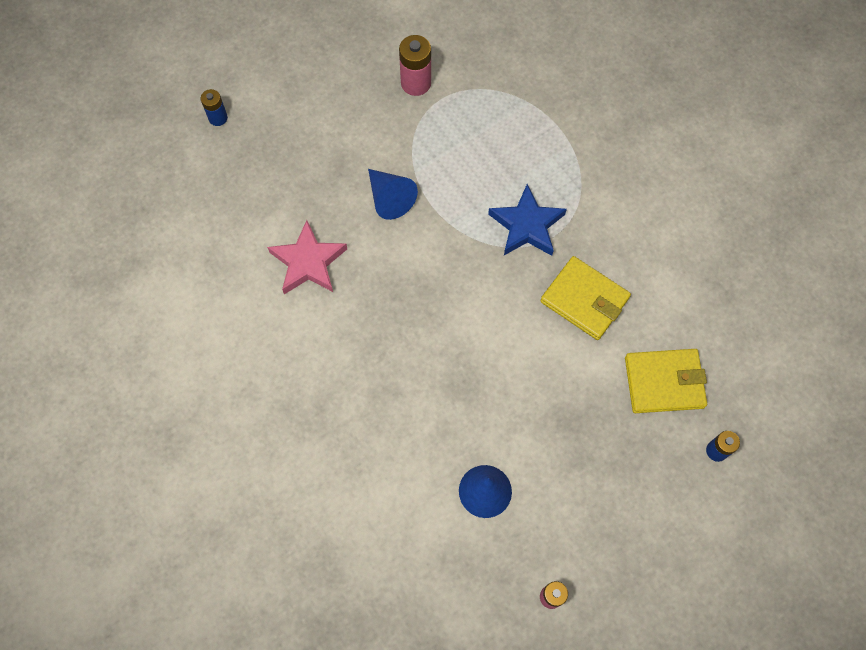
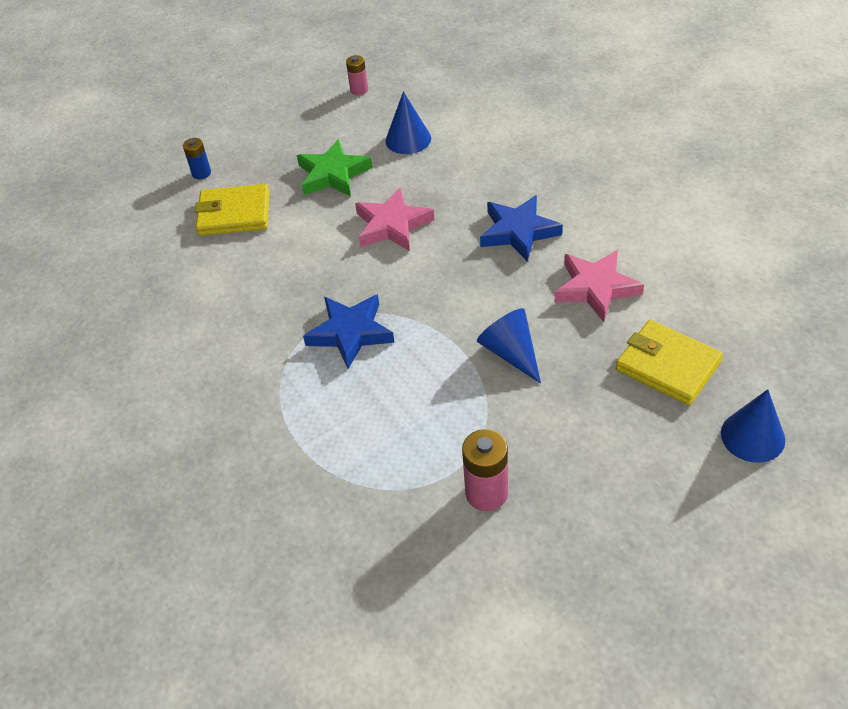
camera: 175 degrees left, 20 degrees down
blue battery [201,89,228,126] -> blue cone [721,389,785,463]
yellow wallet [540,256,631,340] -> yellow wallet moved to [616,320,723,405]
none -> green star [297,139,373,197]
none -> pink star [355,188,435,251]
none -> blue star [480,195,563,262]

